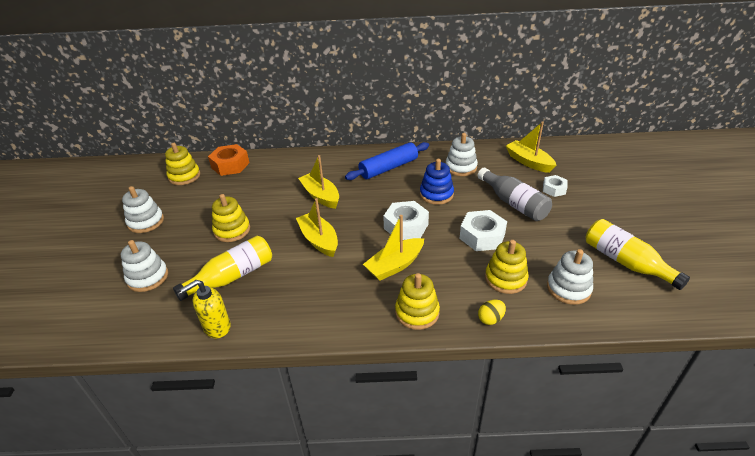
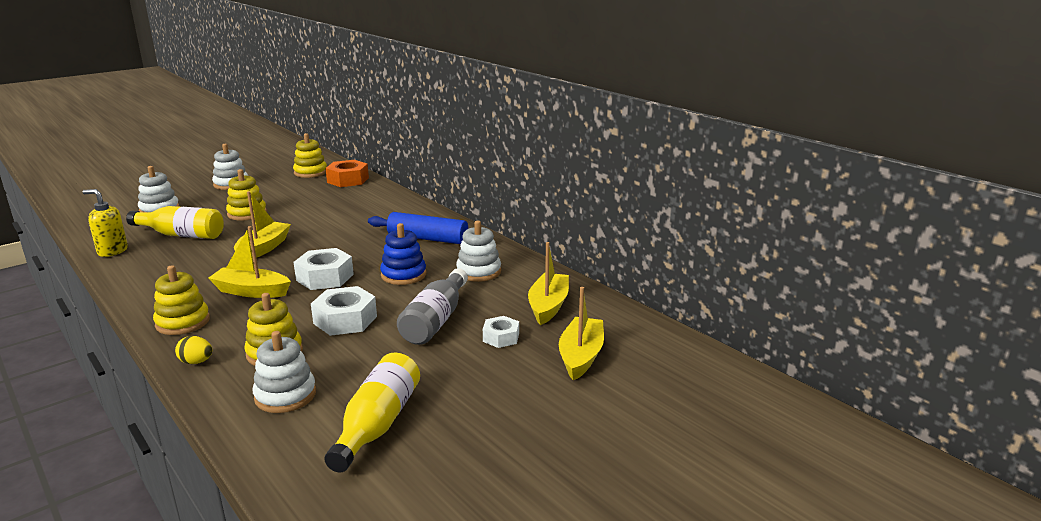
camera: 50 degrees right, 15 degrees down
yellow boat [298,155,339,209] -> yellow boat moved to [559,287,604,381]

